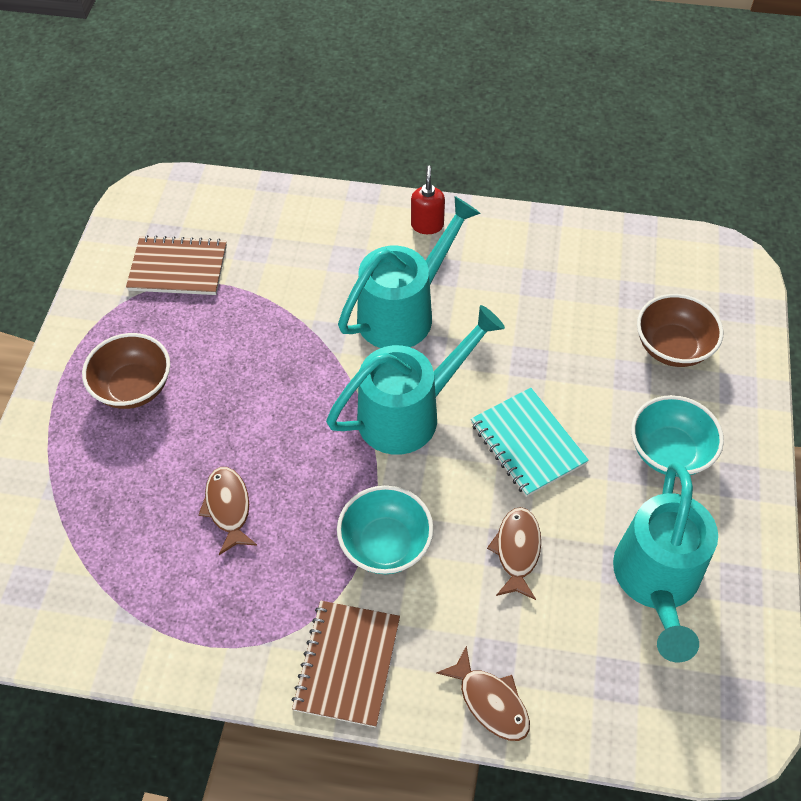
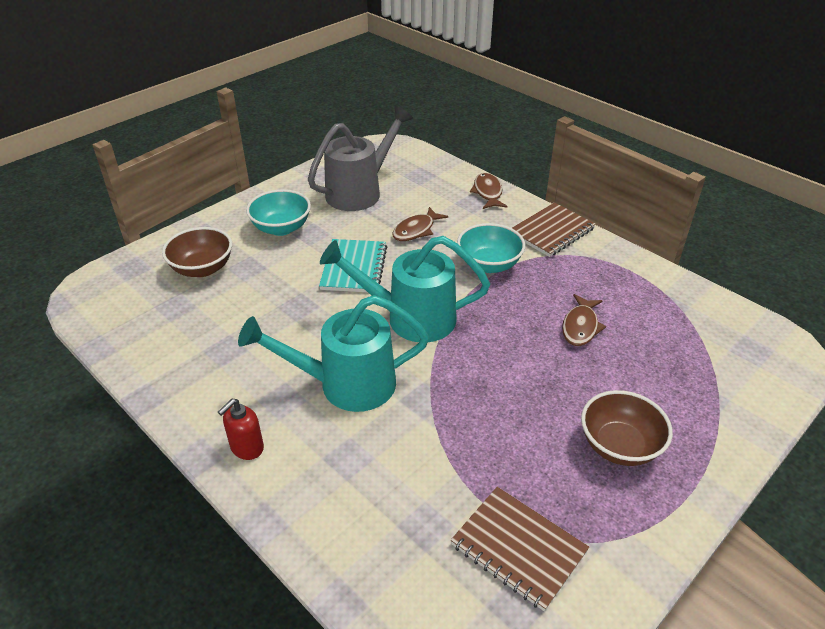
camera: 145 degrees left, 15 degrees down
turquoise watering can [613,462,718,663] -> grey watering can [308,106,413,211]

